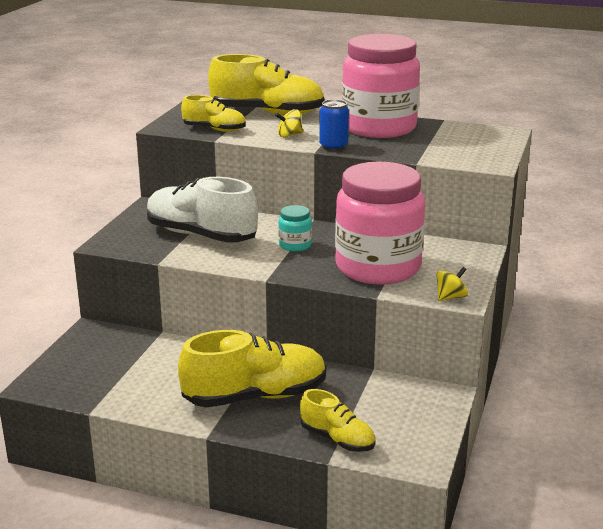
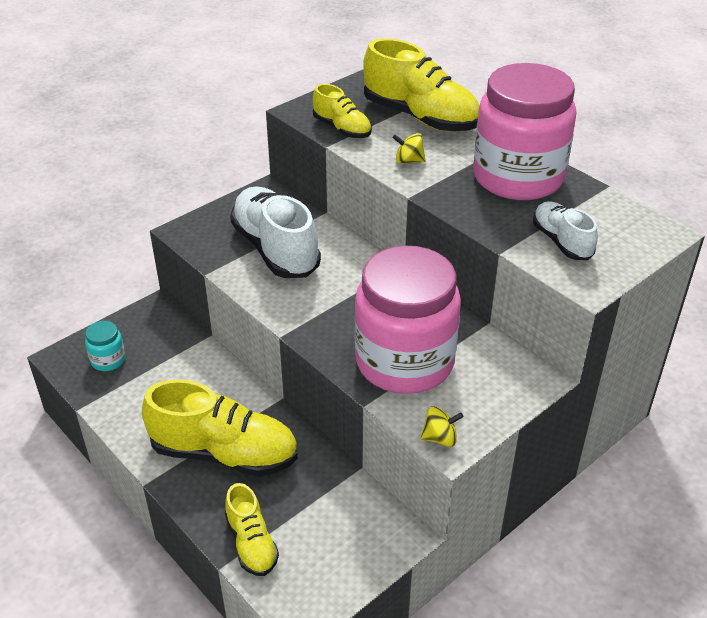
camera: 30 degrees right, 15 degrees up
turquoise jar [278,205,312,252] -> turquoise jar moved to [85,321,126,371]
blue can [319,100,349,151] -> none
none -> white shoe [533,201,598,260]

